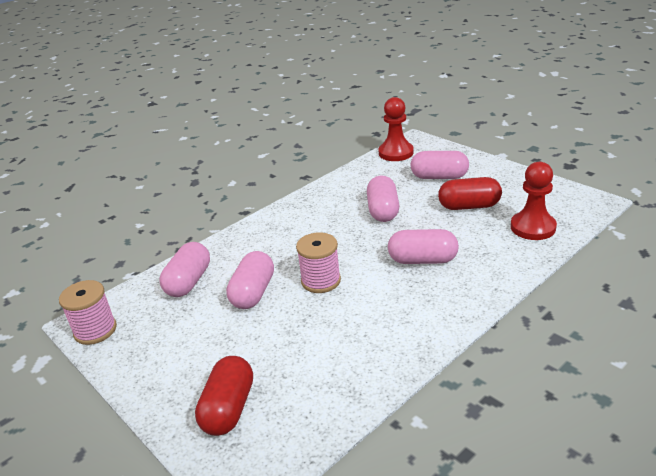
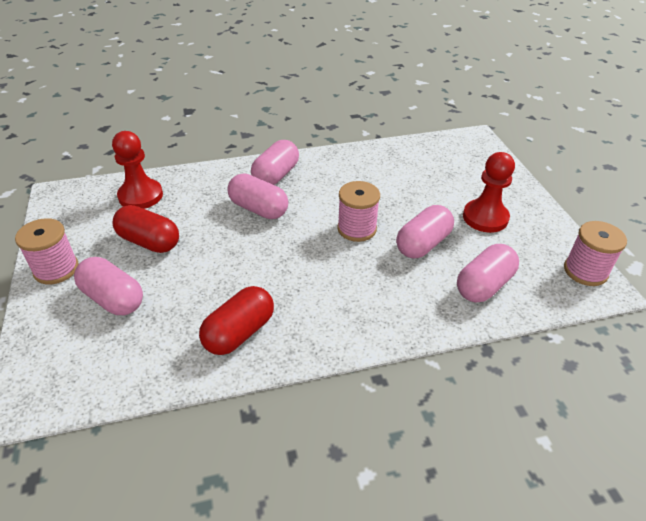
camera: 155 degrees left, 10 degrees up
red capsule [195,356,253,436] -> red capsule moved to [199,286,274,355]
pink capsule [367,176,399,222] -> pink capsule moved to [251,140,299,185]
red pawn [379,97,414,161] -> red pawn moved to [463,152,515,233]
none -> pink spool [15,218,79,285]

